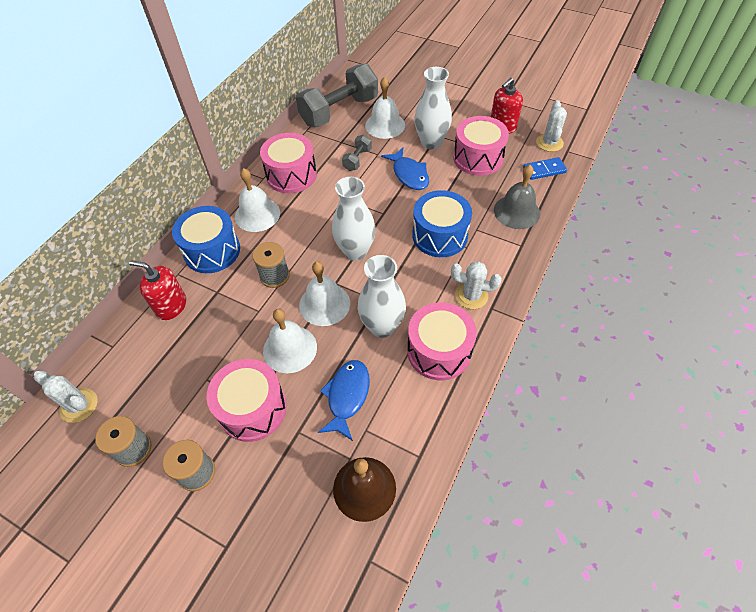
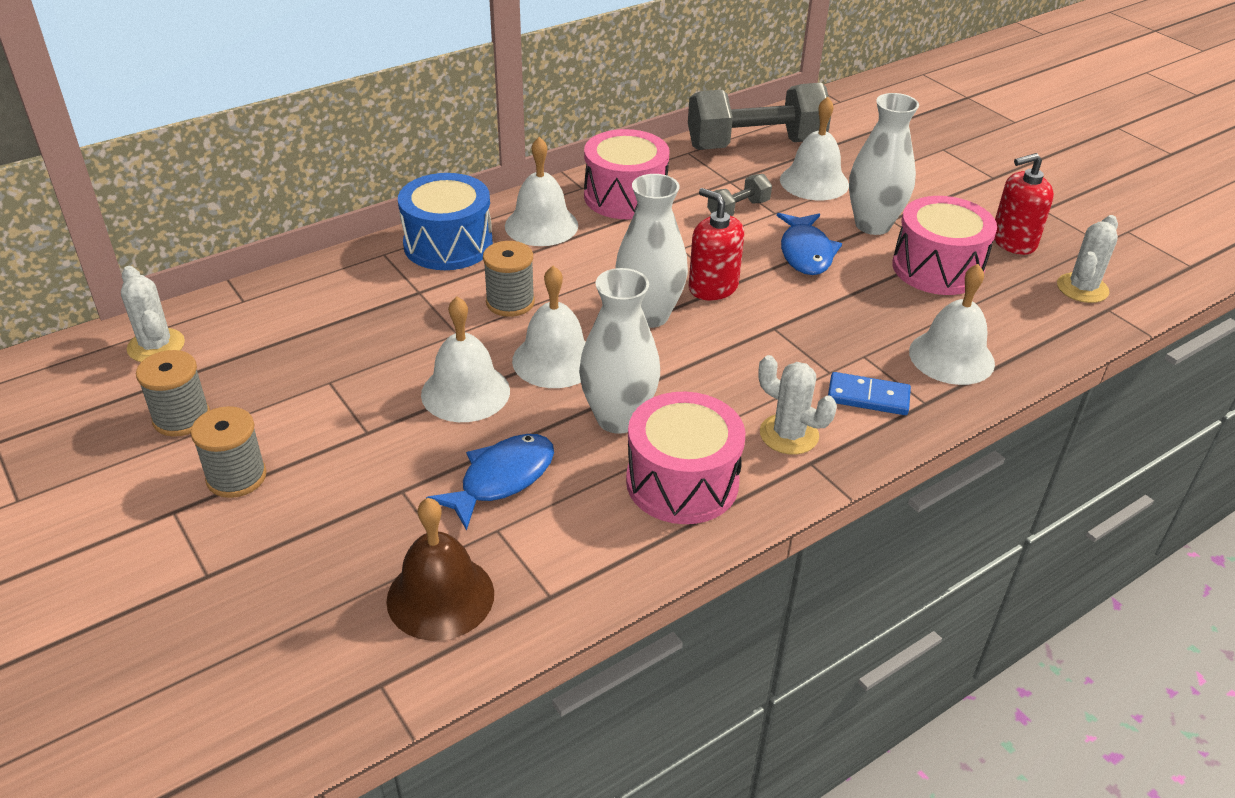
camera: 25 degrees right, 15 degrees down
red soap dispenser [129,261,186,320] -> red soap dispenser moved to [689,188,744,301]
pink drum [207,359,287,442] -> none
blue drum [412,190,472,257] -> none
grey bell [494,165,540,229] -> white bell [909,264,995,385]
blue domino [523,157,567,180] -> blue domino moved to [828,372,911,415]

